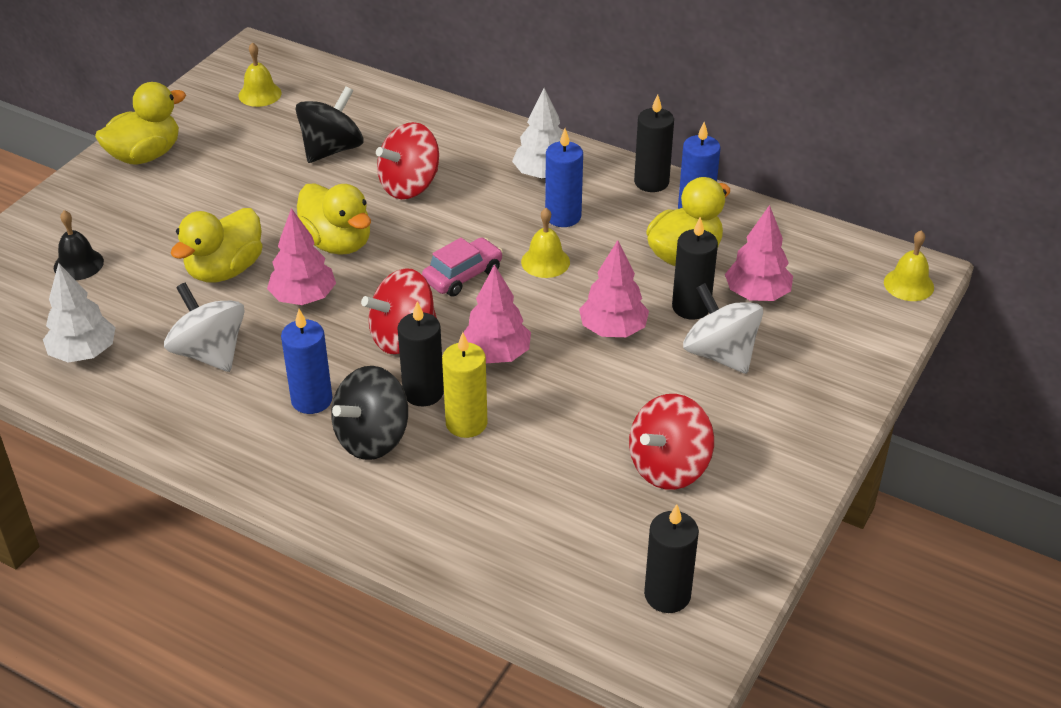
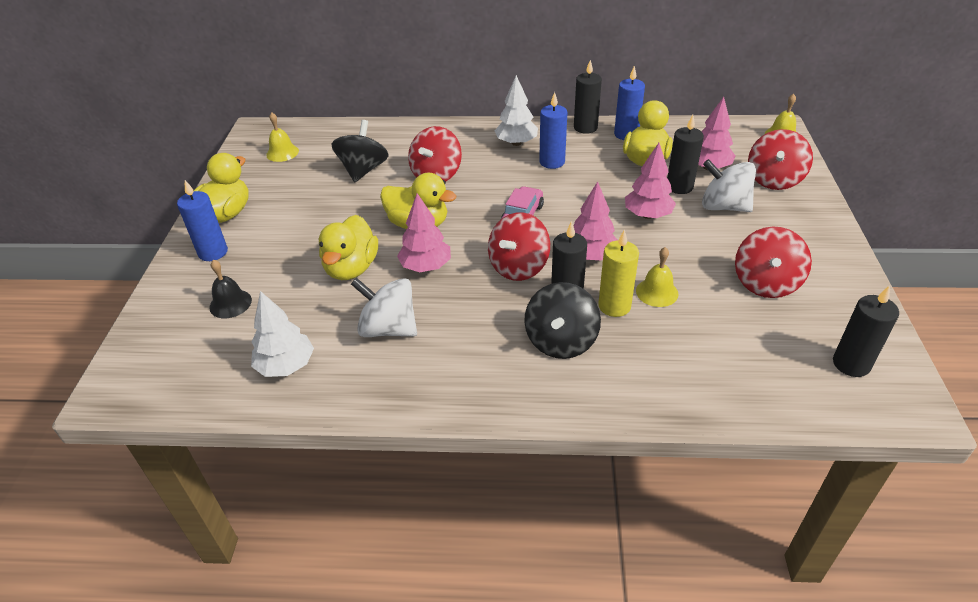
camera: 25 degrees left, 0 degrees up
blue candle [281,309,332,414] -> blue candle moved to [177,180,228,261]
yellow bell [521,208,570,278] -> yellow bell moved to [636,247,679,307]
none -> red spinning top [748,129,813,190]

